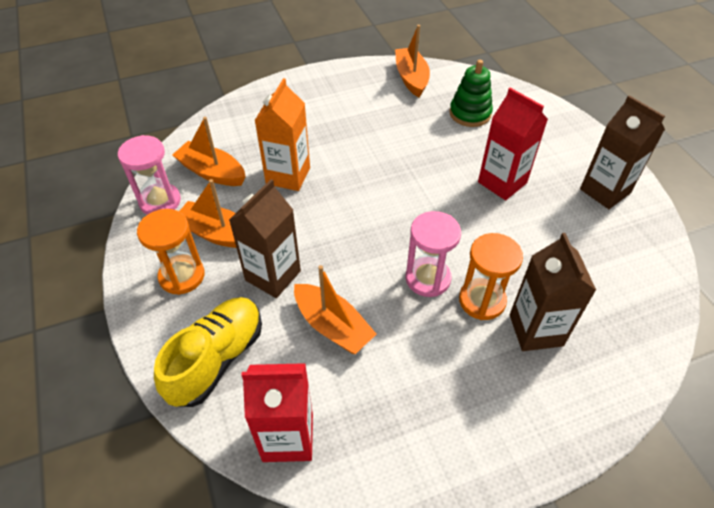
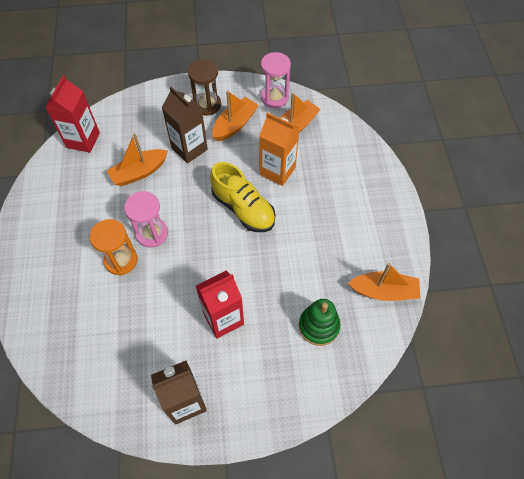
camera: 105 degrees right, 10 degrees up
orange hourglass [137,209,205,295] -> brown hourglass [188,59,221,116]
yellow shoe [154,297,262,407] -> yellow shoe moved to [210,162,275,232]
brown carton [510,233,596,351] -> none

